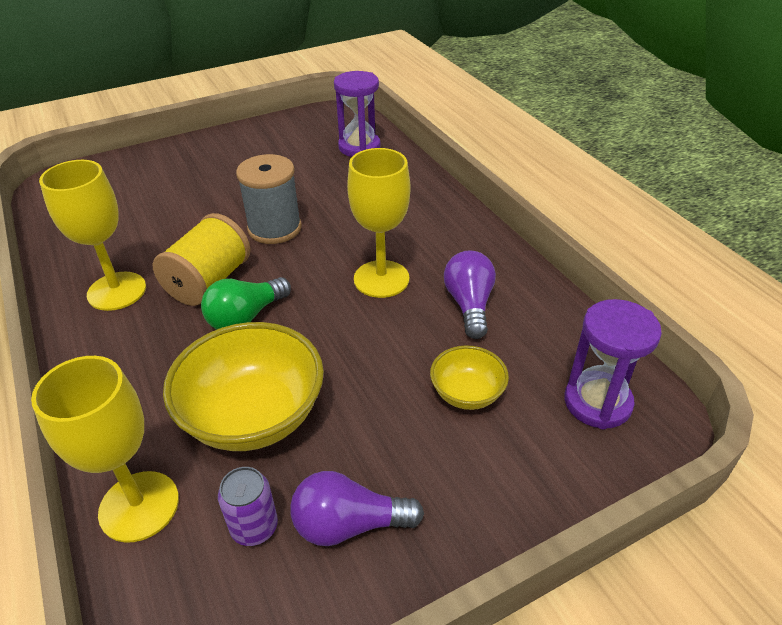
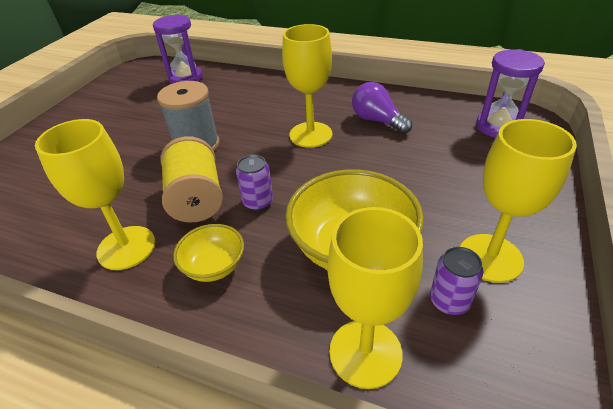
camera: 40 degrees left, 0 degrees up
green light bulb [201,277,291,330] -> purple can [236,155,273,211]
purple light bulb [290,471,424,546] -> yellow goblet [460,119,577,283]
yellow bowl [430,346,509,410] -> yellow bowl moved to [173,224,244,282]

